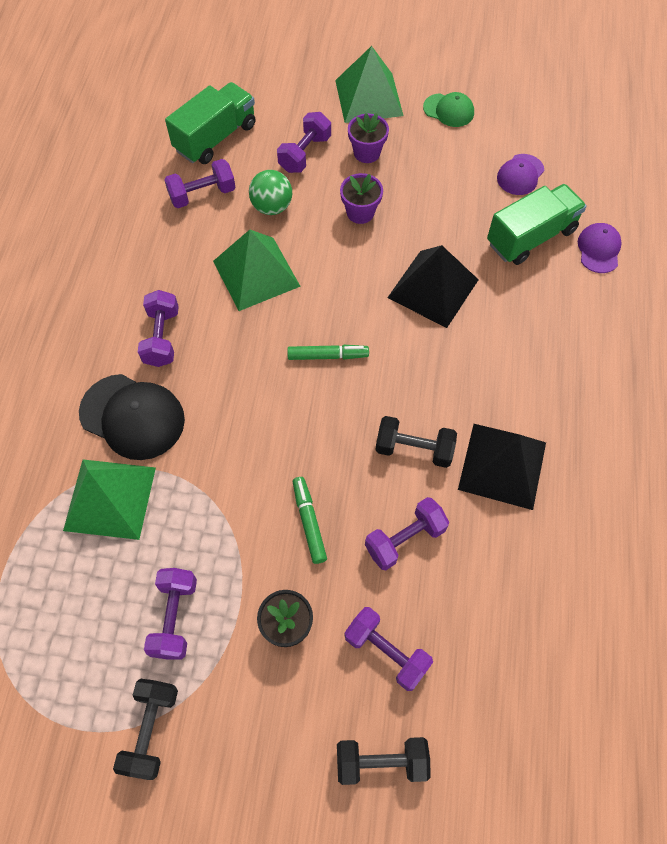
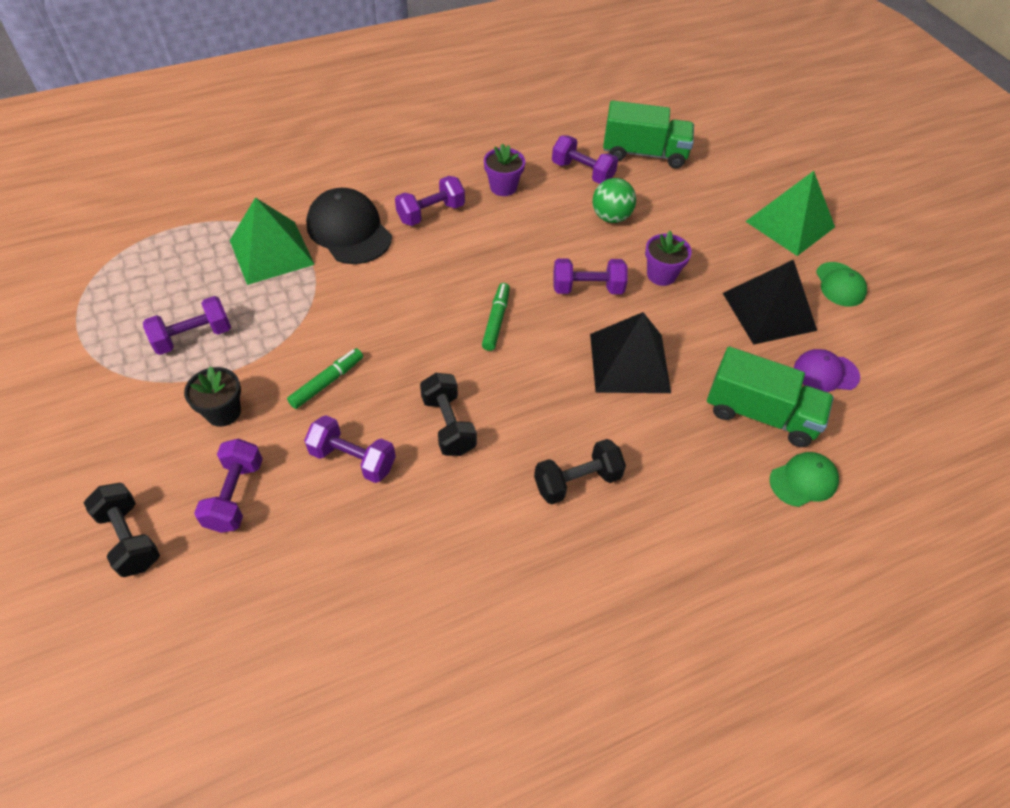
camera: 55 degrees right, 10 degrees down
black cap [79,374,185,460] -> black cap turned 150 degrees clockwise [306,188,392,264]
black dumbbell [113,679,178,780] -> black dumbbell moved to [534,439,626,504]
green pyramid [213,230,301,311] -> none
purple dumbbell [277,112,331,173] -> purple dumbbell moved to [553,258,628,294]
green marker [287,345,369,360] -> green marker turned 135 degrees counterclockwise [482,283,510,351]
purple flower pot [348,113,389,163] -> purple flower pot moved to [484,143,525,196]
black pyramid [458,424,546,510] -> black pyramid moved to [723,259,817,345]
purple cap [578,223,622,273] -> green cap [770,452,839,507]

